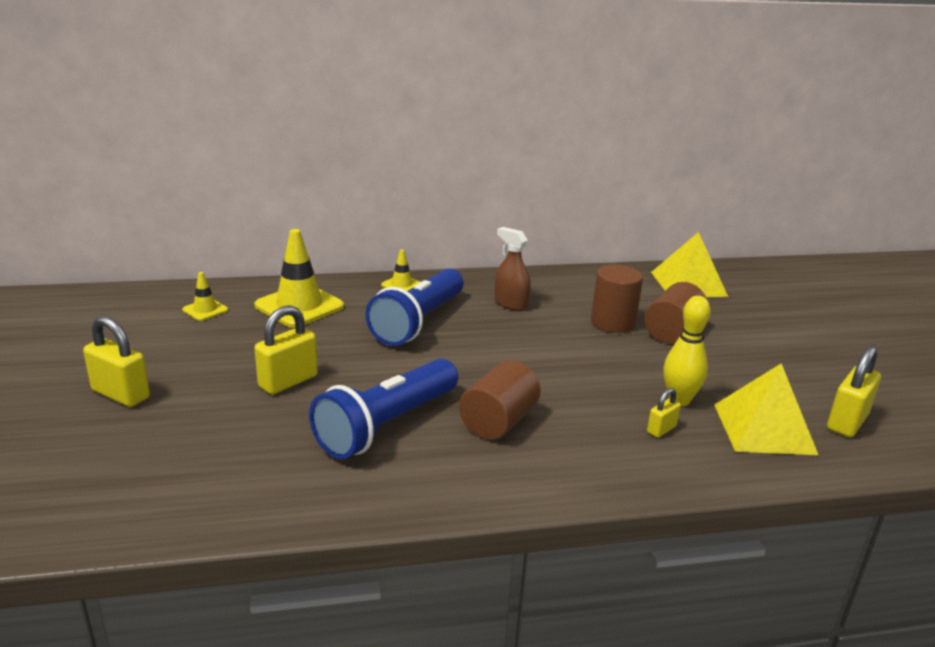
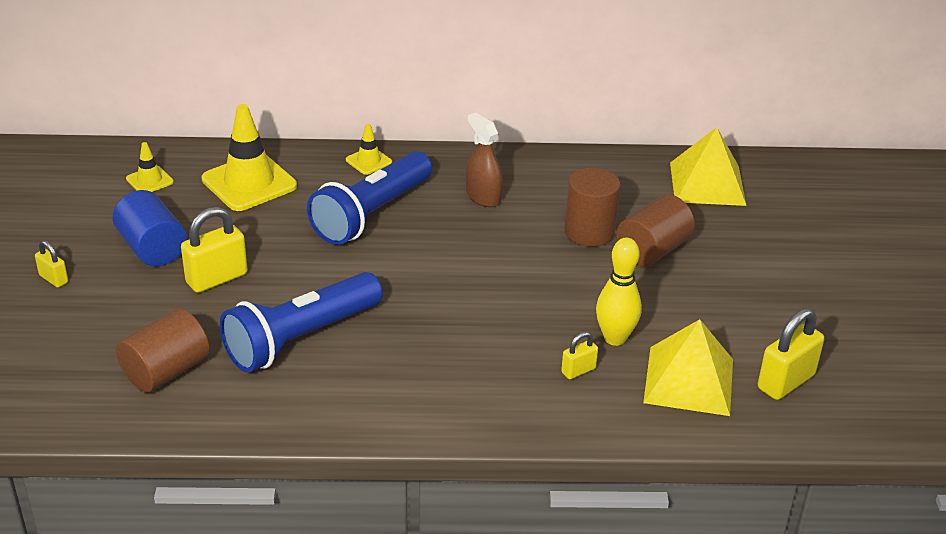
camera: 10 degrees right, 10 degrees up
yellow padlock [83,316,150,407] -> yellow padlock [35,240,68,288], size x0.55
brown cylinder [459,360,541,440] -> brown cylinder moved to [116,308,210,393]
none -> blue cylinder [113,190,187,266]

